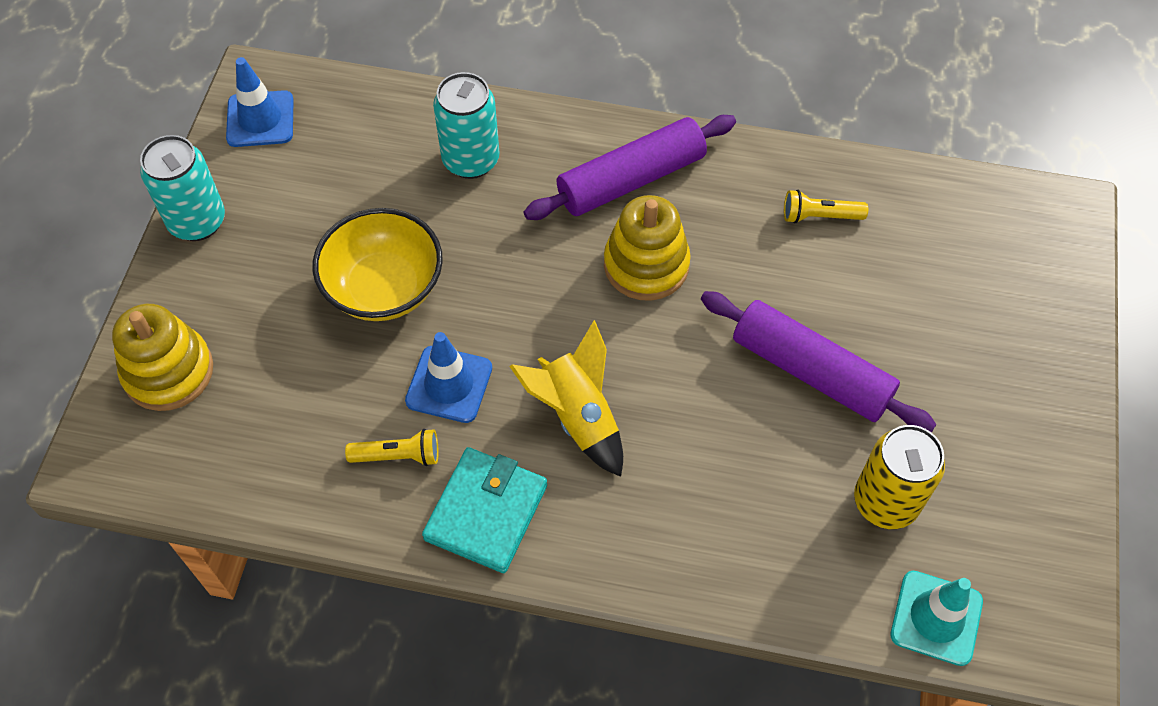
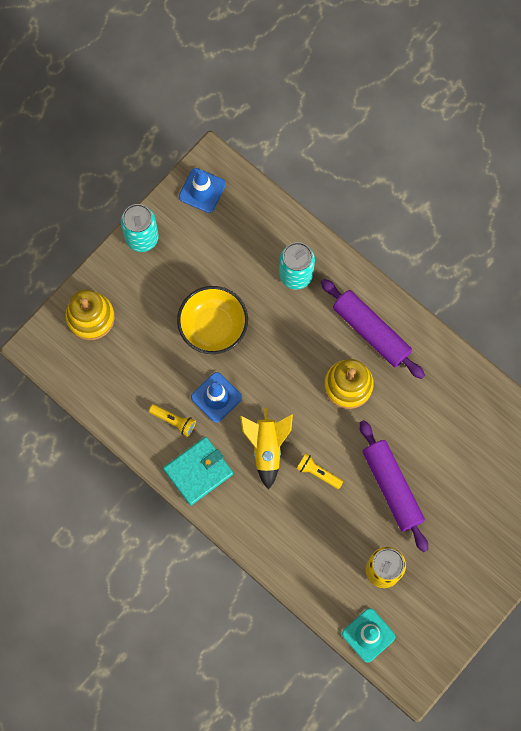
camera: 30 degrees right, 15 degrees up
purple rolling pin [524,115,736,220] -> purple rolling pin turned 45 degrees clockwise [321,279,425,379]
yellow flashlight [784,190,868,223] -> yellow flashlight moved to [296,453,344,489]

